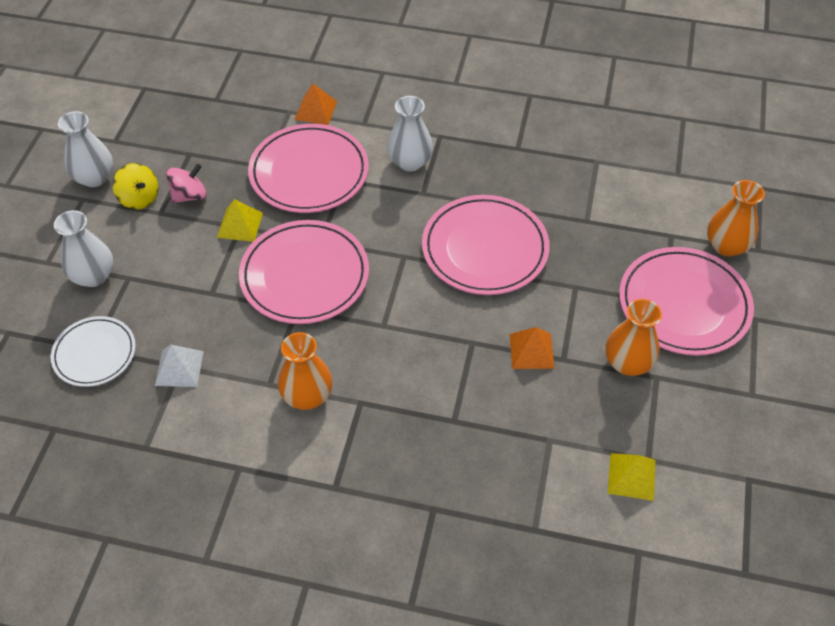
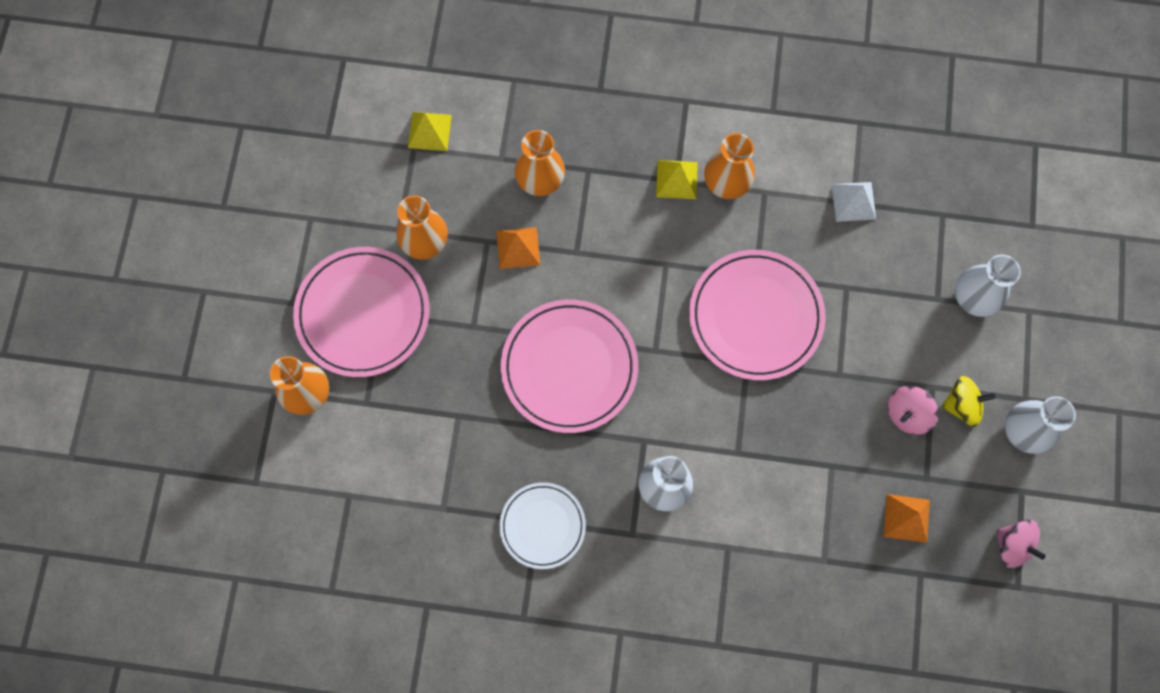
camera: 175 degrees right, 20 degrees up
white plate [51,316,136,387] -> white plate moved to [500,482,586,569]
yellow spinning top [113,163,158,209] -> yellow spinning top turned 135 degrees clockwise [942,376,996,427]
yellow pyramid [217,199,263,242] -> yellow pyramid moved to [656,160,698,199]
pink plate [248,124,369,213] -> none
orange pyramid [294,84,337,125] -> orange pyramid moved to [884,494,930,543]
none -> orange vase [514,130,565,196]
none -> pink spinning top [996,519,1046,568]

